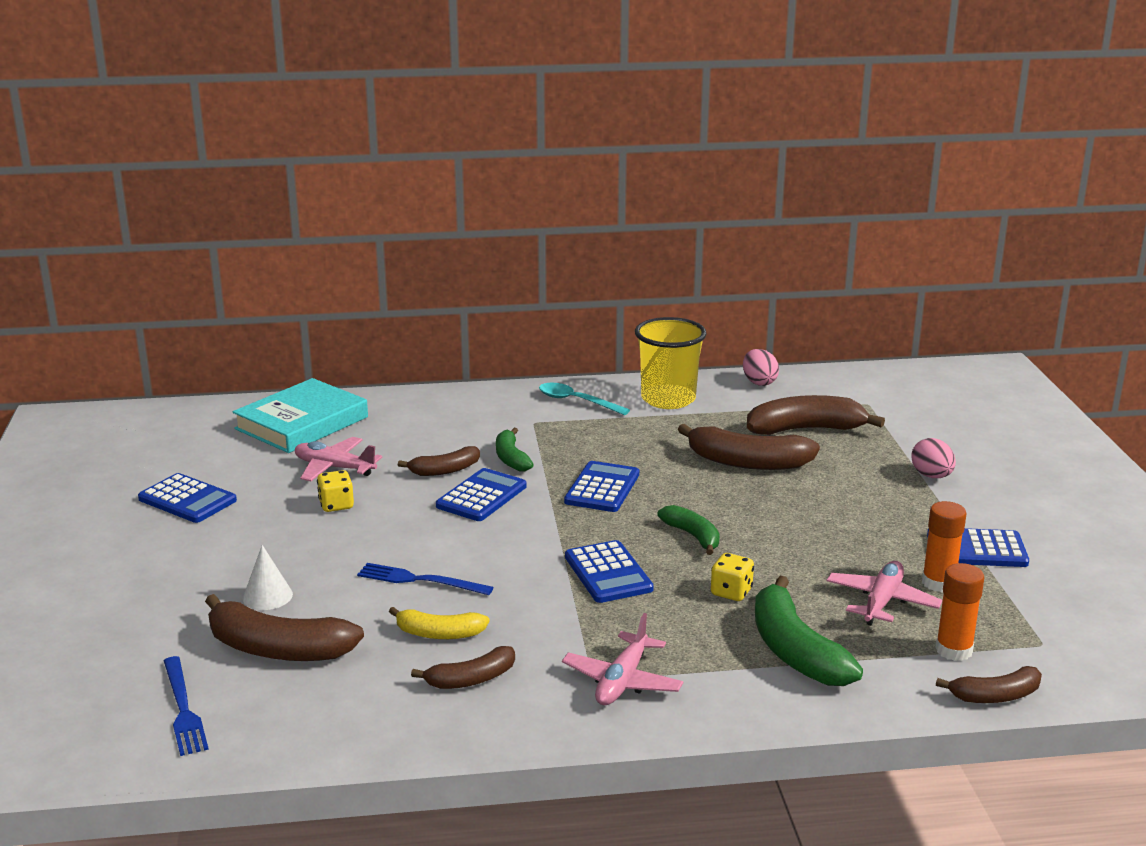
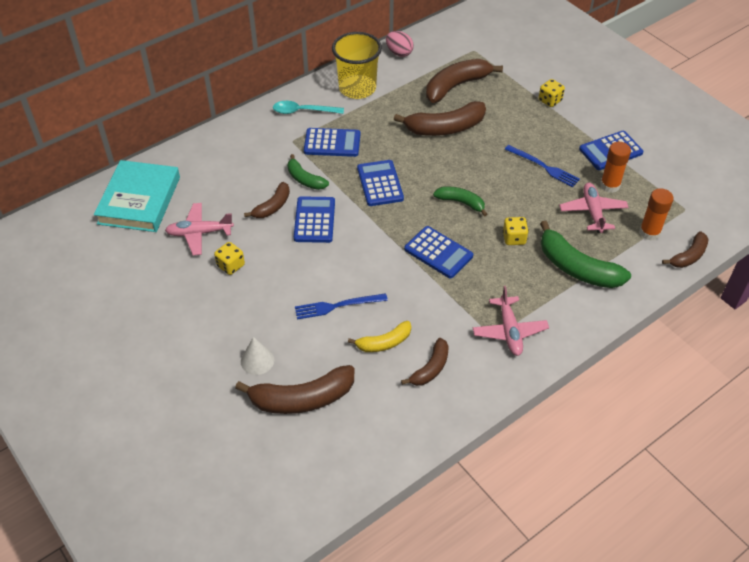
camera: 30 degrees left, 25 degrees up
blue calculator [138,473,237,523] -> blue calculator moved to [304,128,360,157]
blue fork [164,656,209,756] -> blue fork moved to [505,145,580,187]
pink egg [911,438,956,478] -> yellow dice [538,79,565,107]

